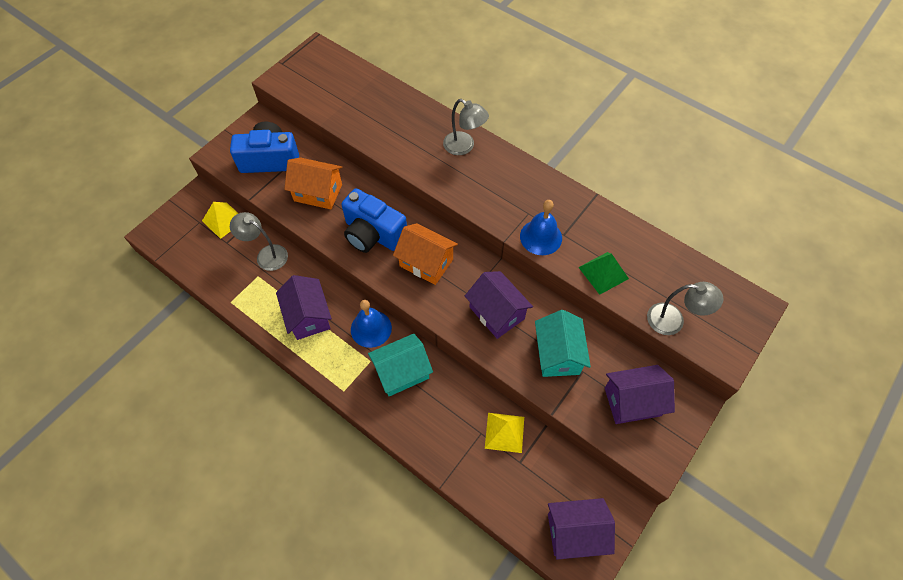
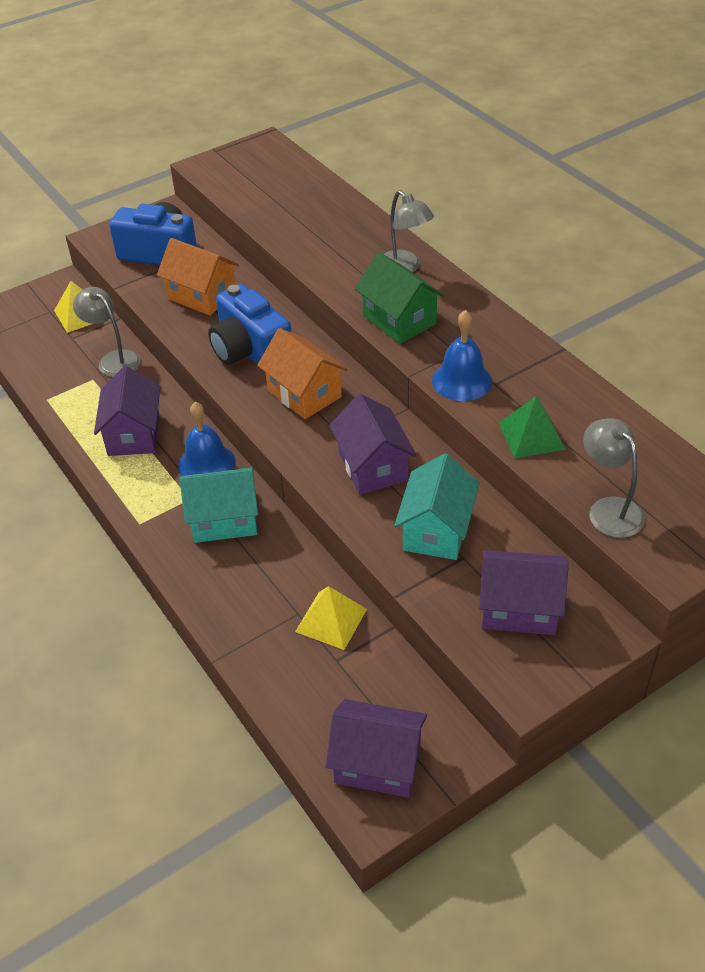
camera: 20 degrees right, 15 degrees down
grey lamp [647,282,724,335] -> grey lamp turned 150 degrees counterclockwise [583,418,645,538]
none -> green house [355,252,445,344]

